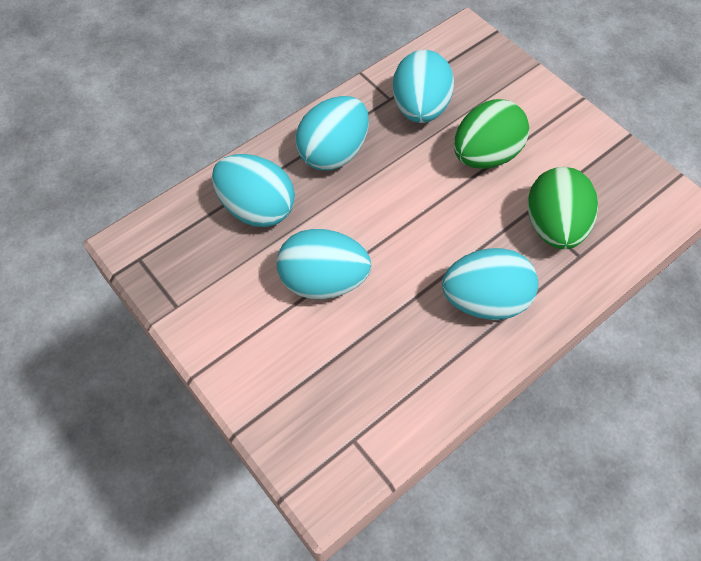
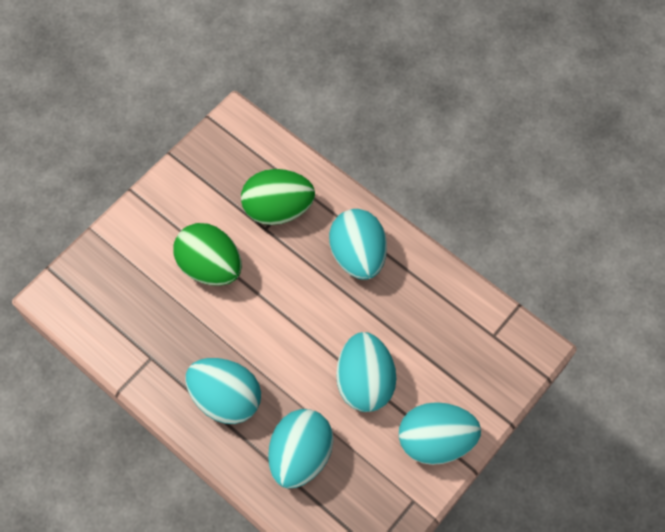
camera: 100 degrees left, 5 degrees up
turquoise egg [393,50,454,123] -> turquoise egg moved to [399,402,481,465]

